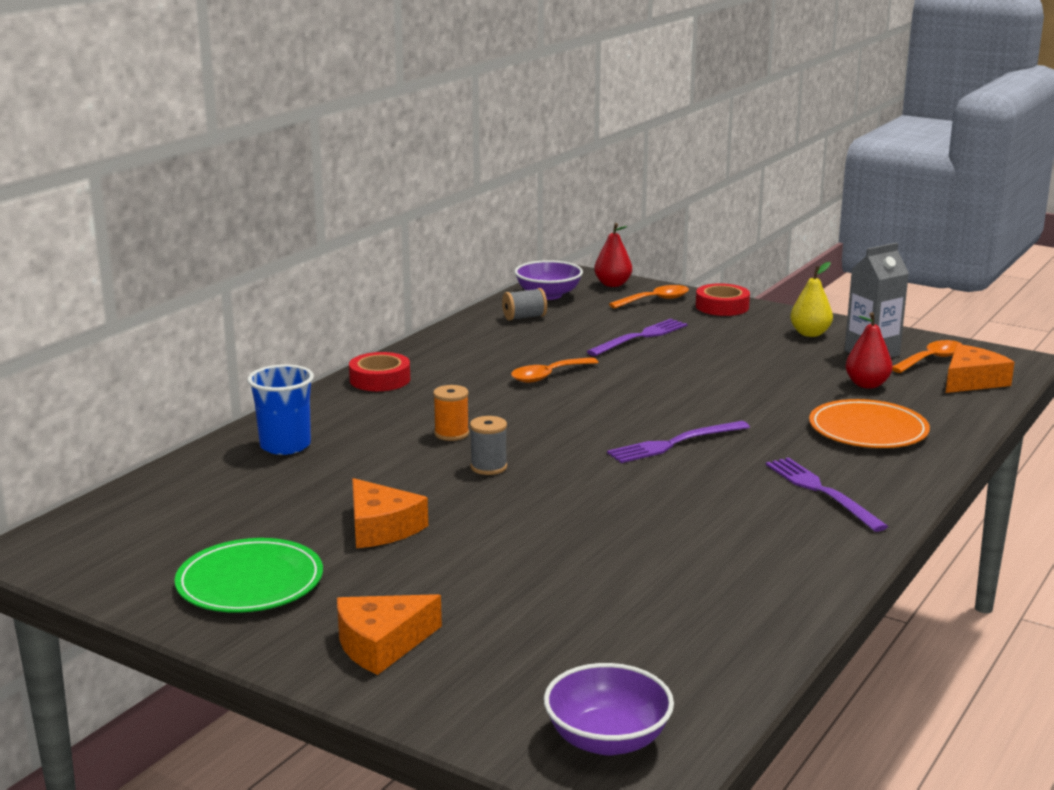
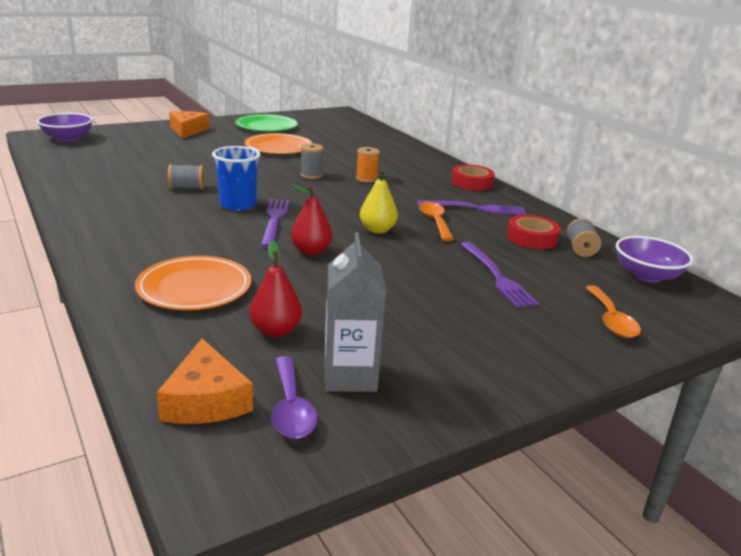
camera: 115 degrees right, 5 degrees up
blue cup [247,364,314,455] -> blue cup moved to [212,146,261,211]
orange cheese [352,478,428,548] -> orange plate [244,133,313,154]
red pear [594,223,632,287] -> red pear moved to [291,184,332,255]
red tape [696,283,750,316] -> red tape moved to [507,215,561,249]
purple fork [766,457,888,532] -> purple fork moved to [417,200,526,215]
yellow pear [790,262,833,337] -> yellow pear moved to [360,169,398,234]
orange spoon [892,340,963,373] -> purple spoon [271,356,317,439]
none -> grey spool [168,164,205,190]

